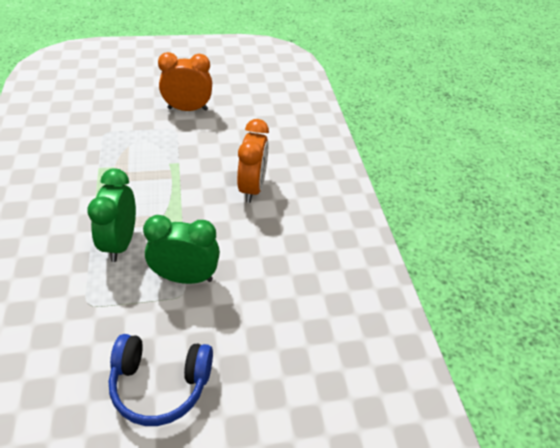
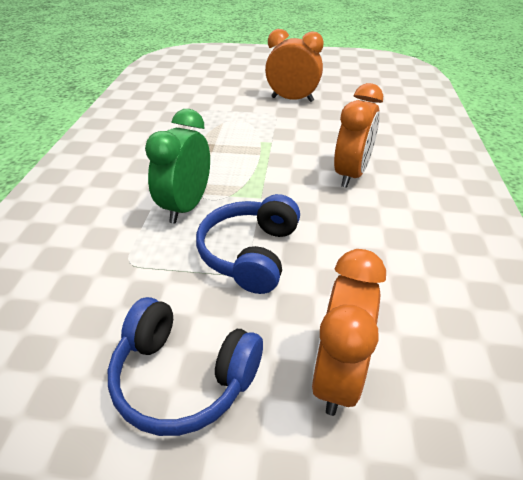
camera: 20 degrees right, 5 degrees down
green clock [143,215,220,284] -> blue headphones [196,194,300,294]
none -> orange clock [311,249,386,416]

